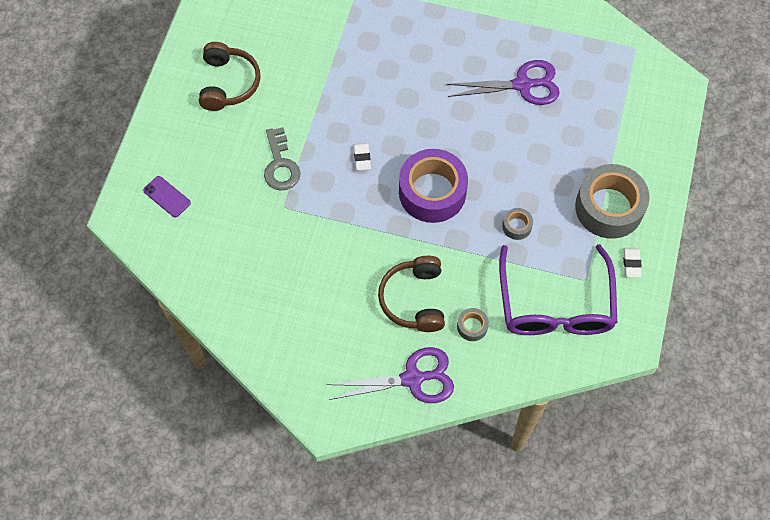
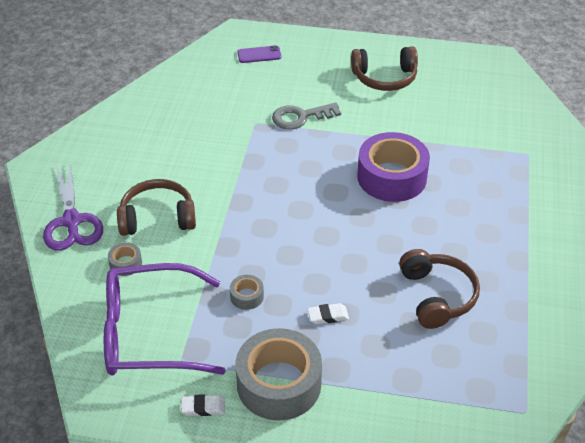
camera: 85 degrees right, 20 degrees down
purple phone [143,176,191,218] -> purple phone turned 45 degrees clockwise [237,45,281,63]
white eraser [354,143,371,170] -> white eraser moved to [308,303,349,324]
purple tape [399,149,468,223] -> purple tape moved to [357,132,430,202]
purple scissors [446,60,560,105] -> brown headphones [399,249,480,329]

